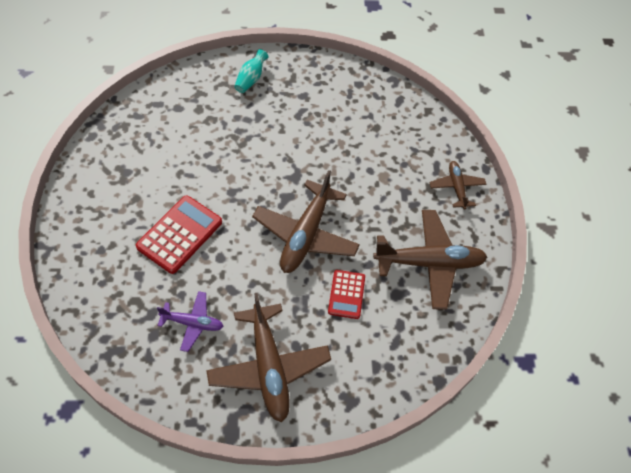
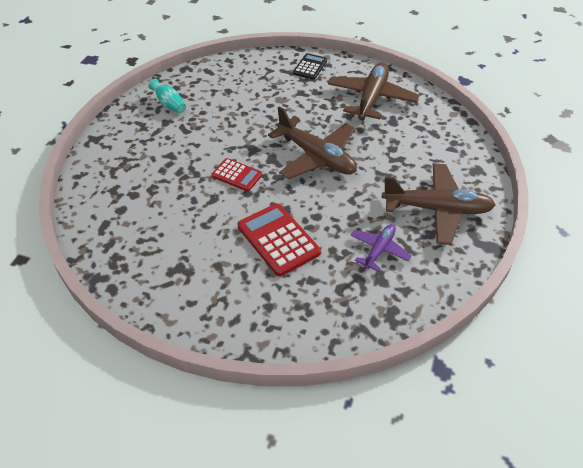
camera: 65 degrees left, 10 degrees down
turquoise vase [234,49,268,93] -> turquoise vase moved to [149,79,186,113]
red calculator [328,270,365,319] -> red calculator moved to [212,158,263,191]
brown plane [430,161,486,210] -> black calculator [293,53,327,80]

